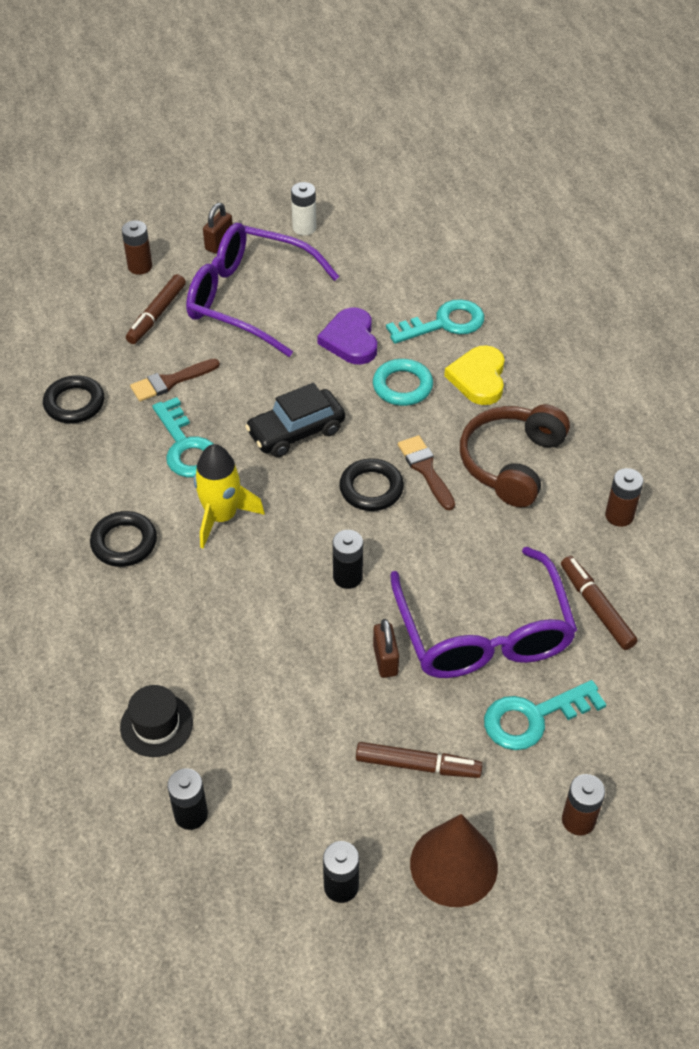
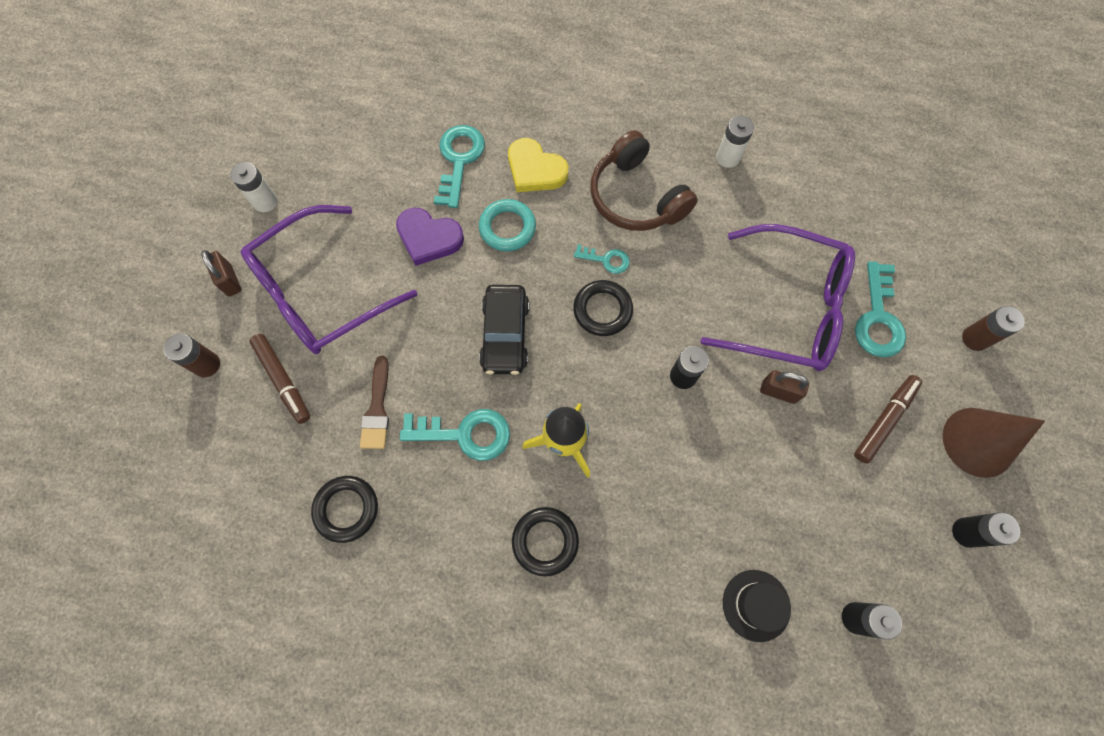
camera: 60 degrees left, 20 degrees up
brown brush [398,435,455,510] -> turquoise key [574,244,630,274]
brown marker [561,556,638,650] -> none
brown battery [605,468,644,527] -> white battery [716,116,754,168]

